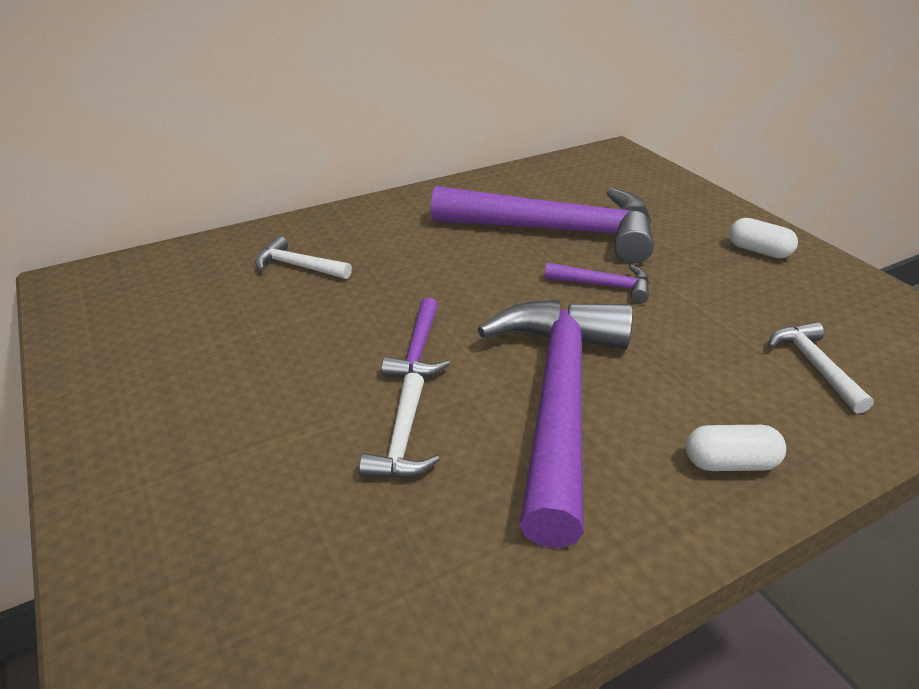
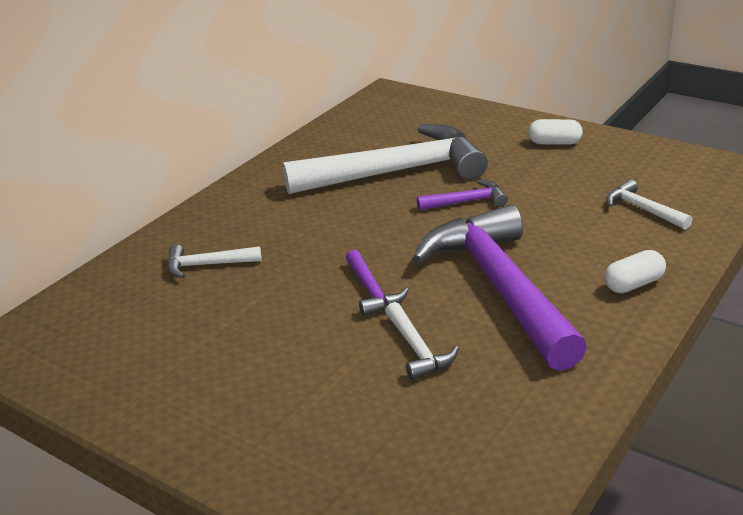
camera: 25 degrees left, 5 degrees down
purple hammer [431,186,654,264] -> white hammer [282,124,488,194]

